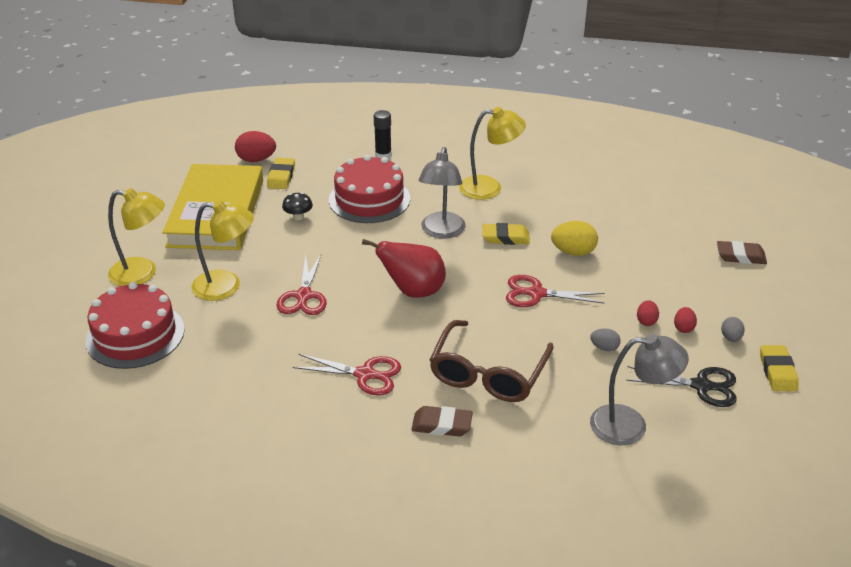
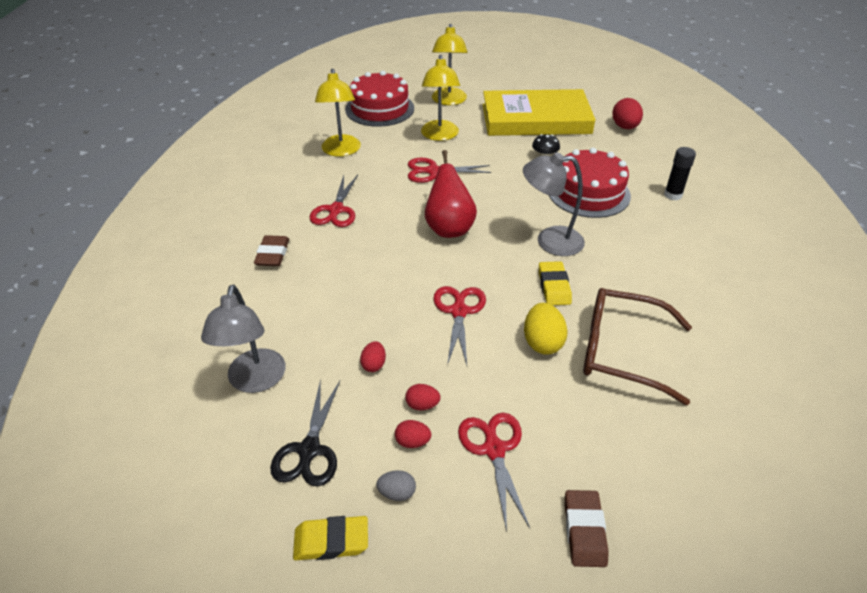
camera: 85 degrees right, 5 degrees up
yellow eraser [267,158,295,189] -> none
brown glasses [429,320,554,402] -> brown glasses moved to [583,288,692,405]
yellow lamp [459,107,526,200] -> yellow lamp moved to [315,69,361,157]
grey egg [590,328,621,351] -> red egg [360,341,386,372]
none -> red scissors [458,413,530,532]

